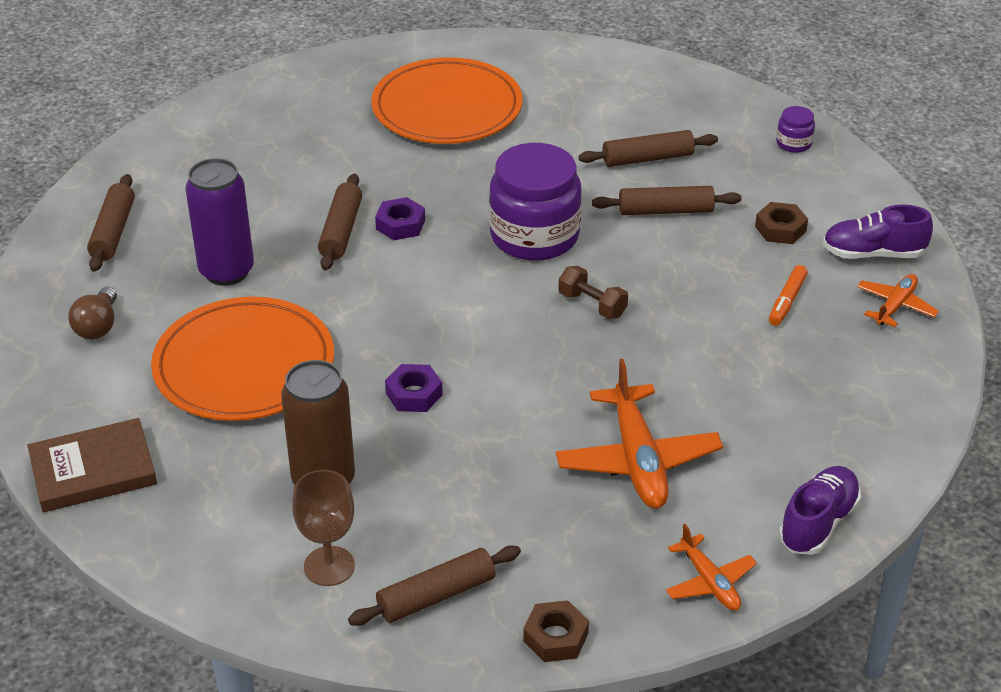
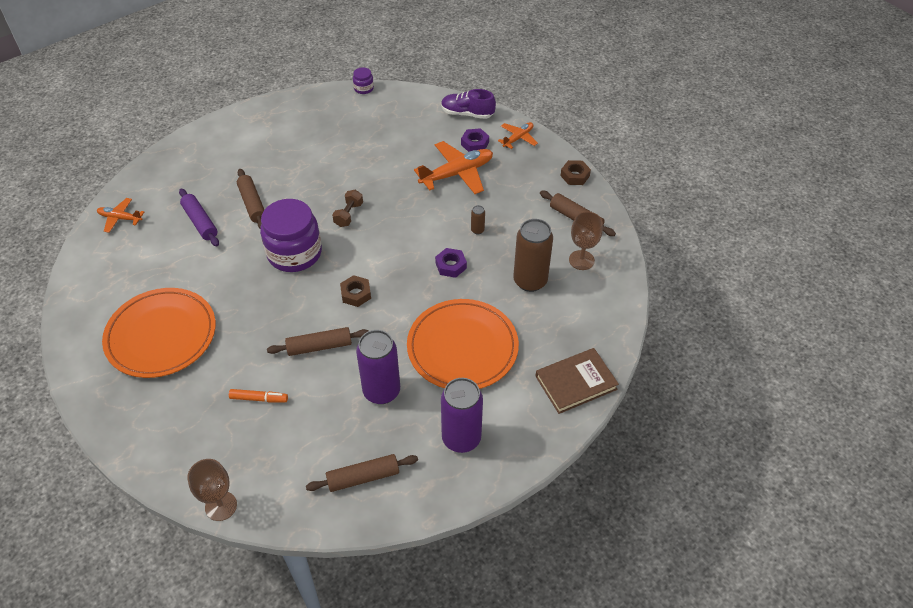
camera: 110 degrees left, 10 degrees up
brown book [27,418,157,513] -> brown book turned 75 degrees counterclockwise [535,348,619,414]
brown light bulb [68,286,117,339] -> purple can [441,378,483,453]
purple nut [375,197,425,240] -> purple nut moved to [461,128,489,152]
brown rolling pin [579,130,718,167] -> purple rolling pin [179,189,219,247]
brown nut [755,202,808,244] -> brown nut moved to [340,275,371,307]
orange marker [769,265,808,326] -> orange marker moved to [229,389,288,402]
purple jar [776,106,815,153] -> purple jar moved to [353,67,374,94]
purple shoe [823,205,933,259] -> none
orange plane [857,274,939,327] -> orange plane moved to [97,198,144,233]
none -> brown goblet [187,459,237,521]
none -> brown can [471,205,485,234]

